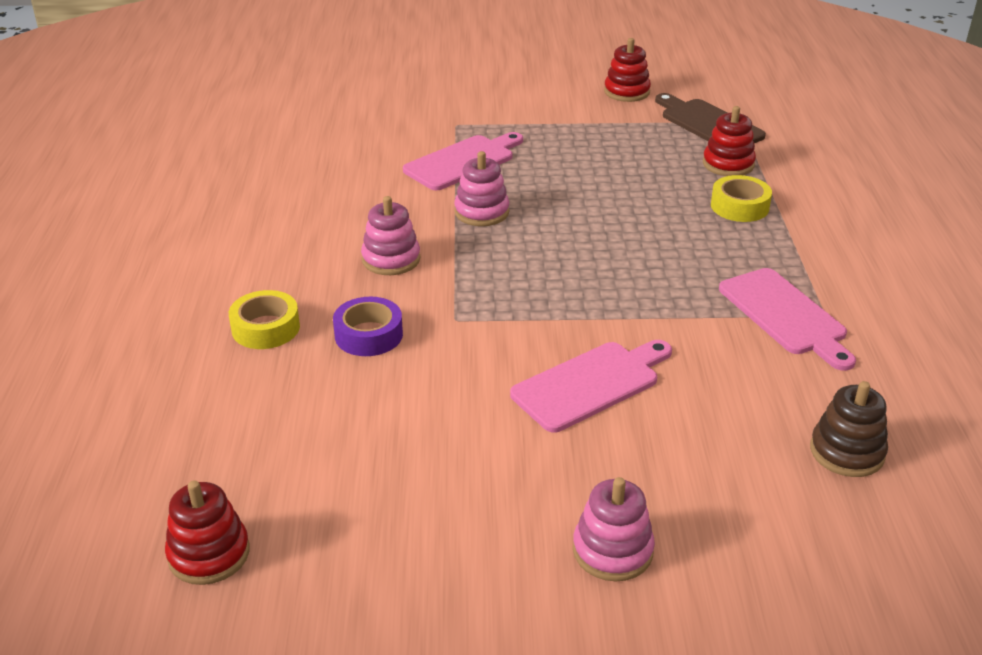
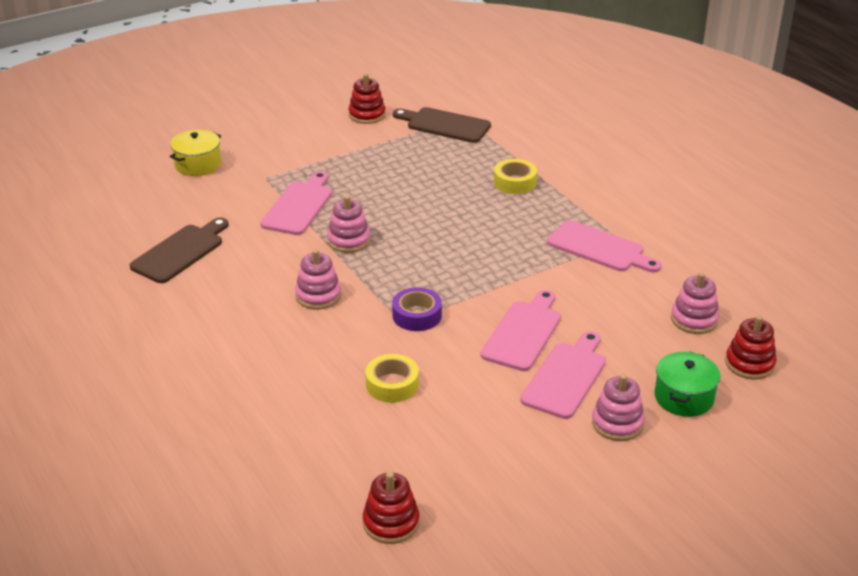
camera: 30 degrees left, 0 degrees up
yellow tape [229,290,300,349] -> yellow tape moved to [365,354,419,403]
purple tape [333,297,403,356] -> purple tape moved to [392,287,442,331]
red stacking toy [703,106,756,176] -> red stacking toy moved to [725,315,776,380]
brown stacking toy [810,381,888,477] -> pink stacking toy [671,272,719,334]
none -> brown cutting board [130,218,229,283]
none -> yellow pot [170,130,221,176]
none -> pink cutting board [520,331,606,419]
none -> green pot [655,351,720,417]

